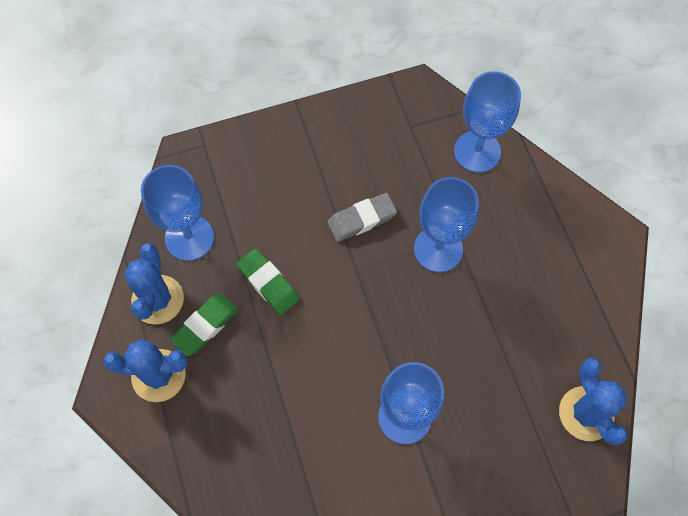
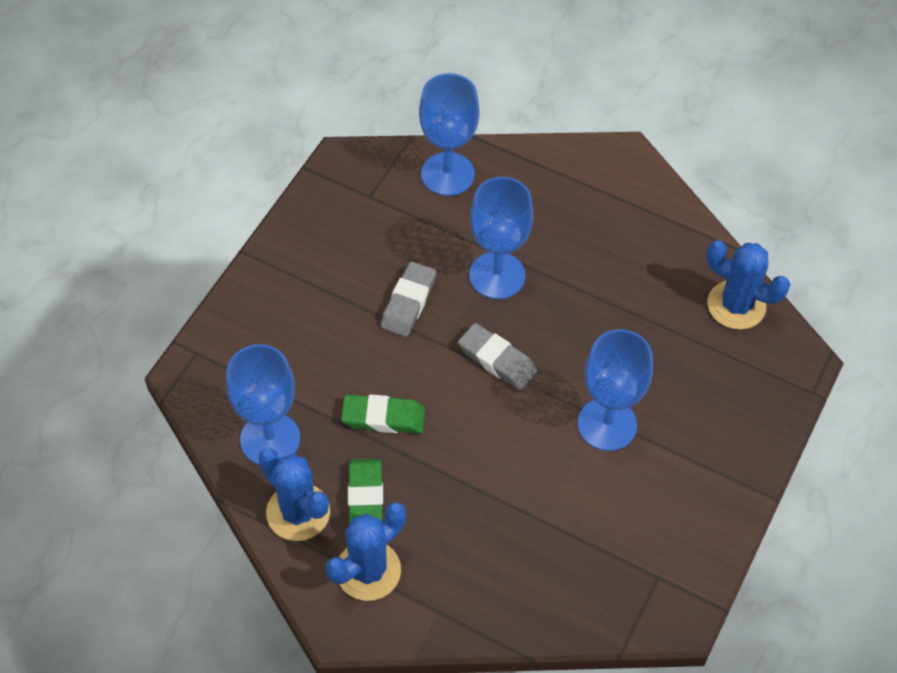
camera: 45 degrees left, 10 degrees down
none -> grey eraser [458,323,537,390]

